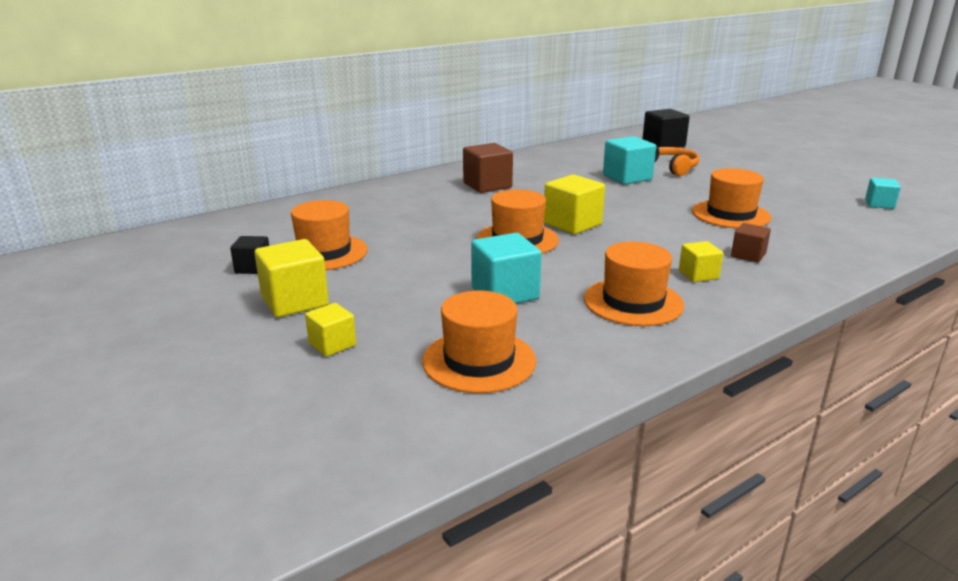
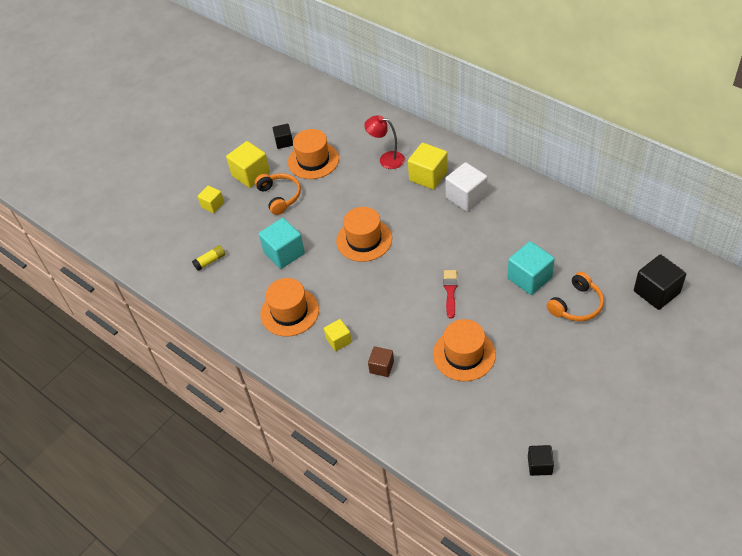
camera: 80 degrees right, 25 degrees up
orange hat [422,291,536,393] -> yellow glue stick [192,245,225,271]
brown cube [463,143,513,193] -> white cube [445,162,488,212]
yellow cube [544,174,605,234] -> yellow cube moved to [408,143,448,190]
turquoise cube [865,178,901,209] -> black cube [528,445,554,476]
none -> orange headphones [255,173,301,215]
none -> red lamp [364,116,405,169]
none -> red brush [444,270,458,319]

